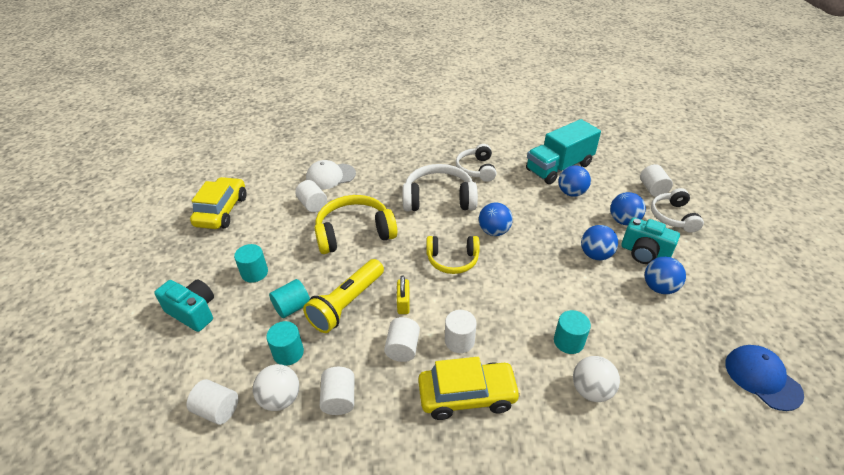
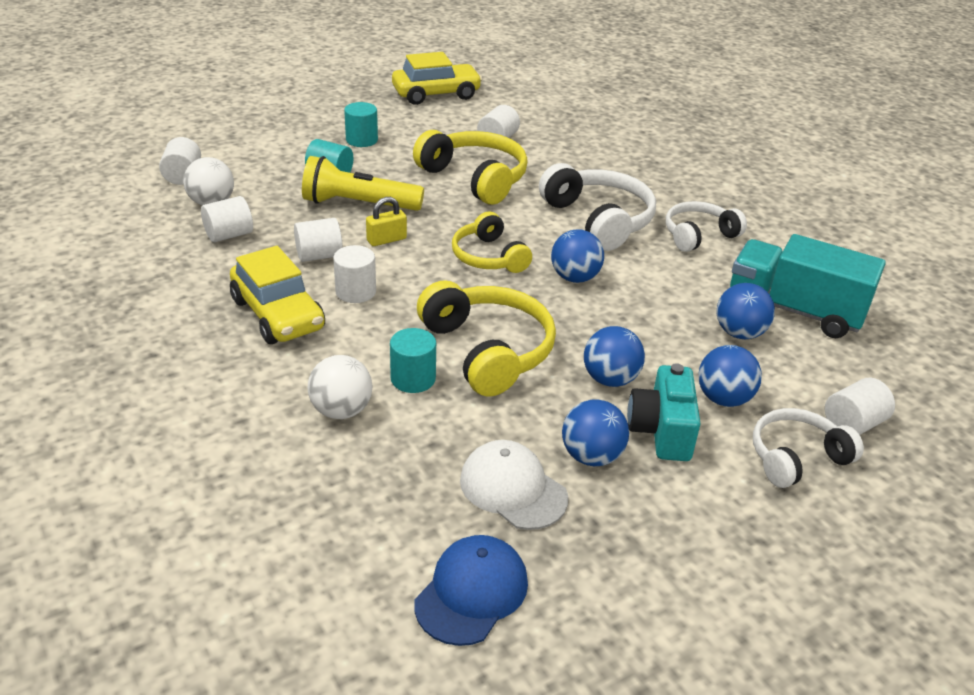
camera: 60 degrees right, 5 degrees down
turquoise camera [154,279,214,332] -> none
turquoise cylinder [266,321,304,366] -> none
white cap [306,160,356,189] -> white cap moved to [460,440,568,530]
none -> yellow headphones [417,280,556,397]

